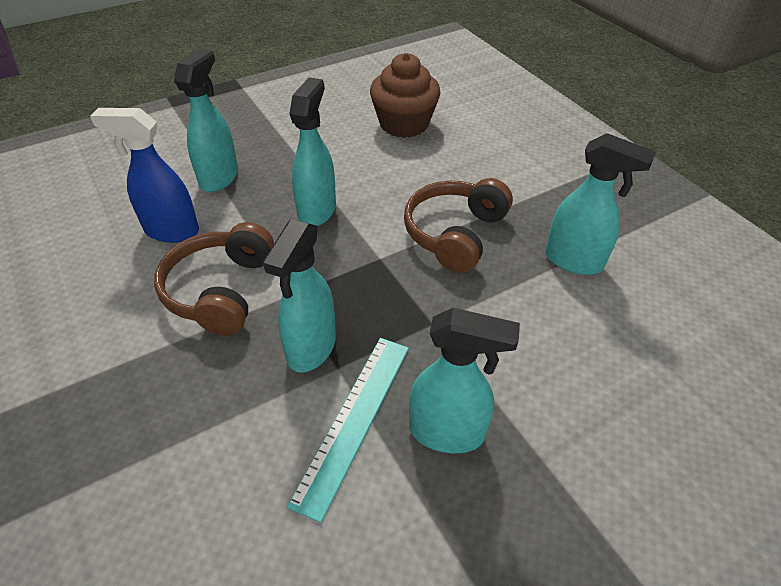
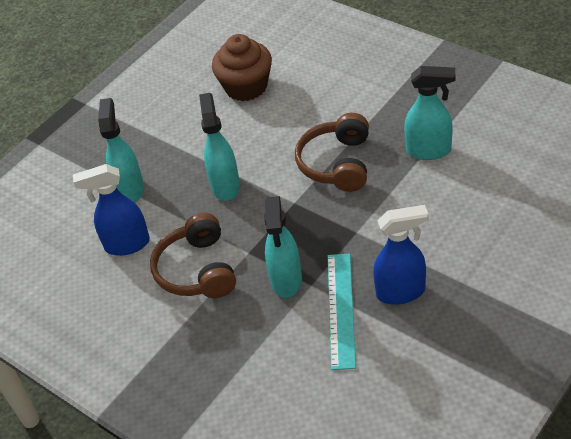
camera: 15 degrees left, 0 degrees up
turquoise spray bottle [409,308,520,453] -> blue spray bottle [373,205,429,305]

